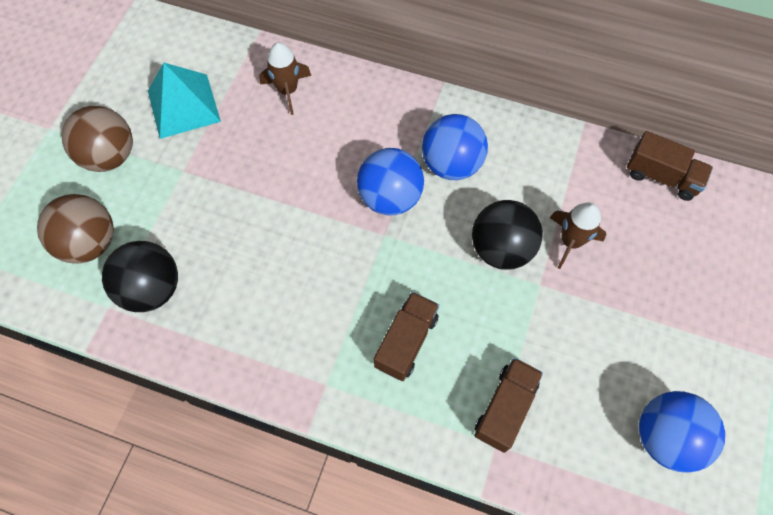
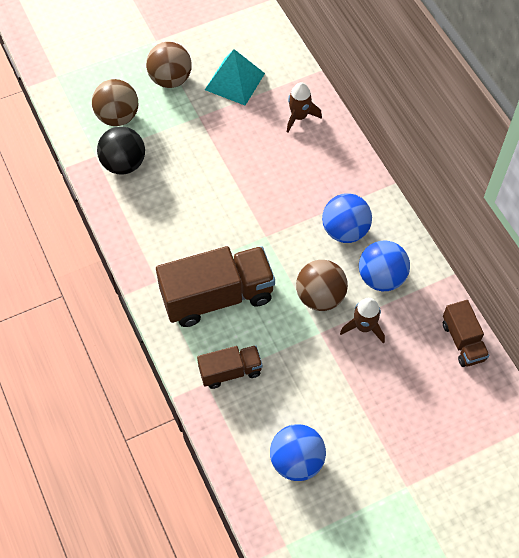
camera: 45 degrees right, 5 degrees down
blue ball [357,148,424,215] -> blue ball moved to [359,241,410,291]
brown truck [374,292,439,381] -> brown truck [156,246,275,327], size x1.86
black ball [472,200,543,270] -> brown ball [296,260,348,311]

